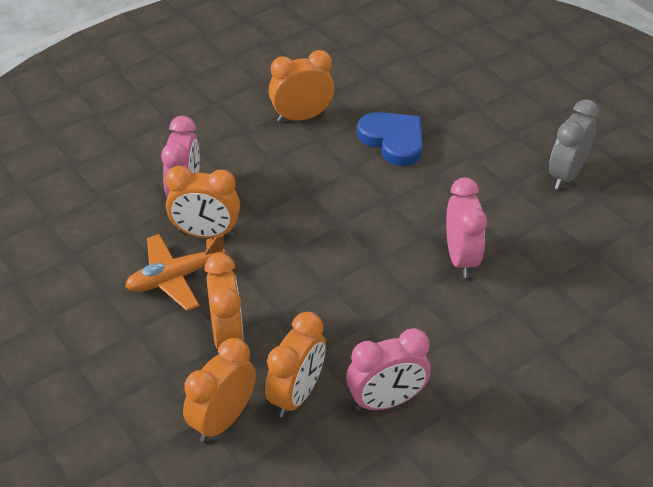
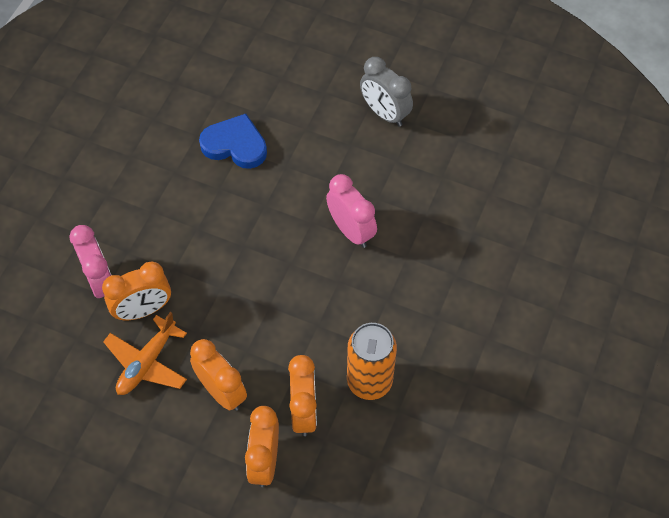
camera: 30 degrees left, 15 degrees up
orange clock [269,50,334,122] -> none
pink clock [346,328,431,411] -> orange can [347,323,397,400]
grey clock [549,99,599,189] -> grey clock turned 45 degrees counterclockwise [360,57,413,127]

